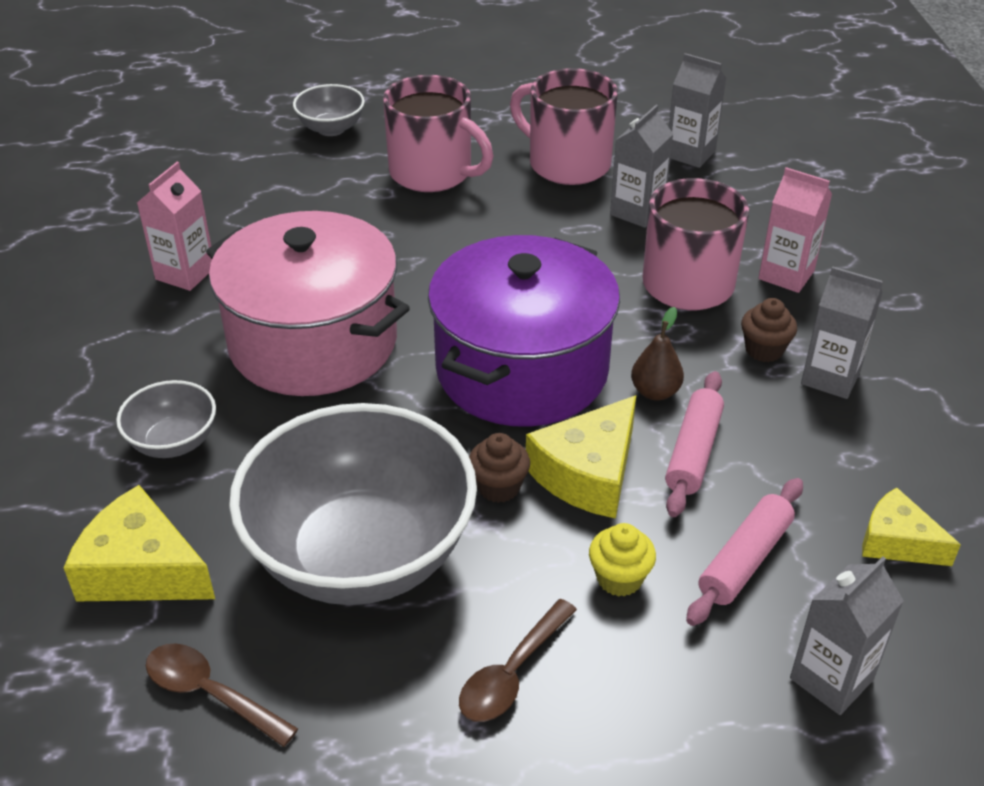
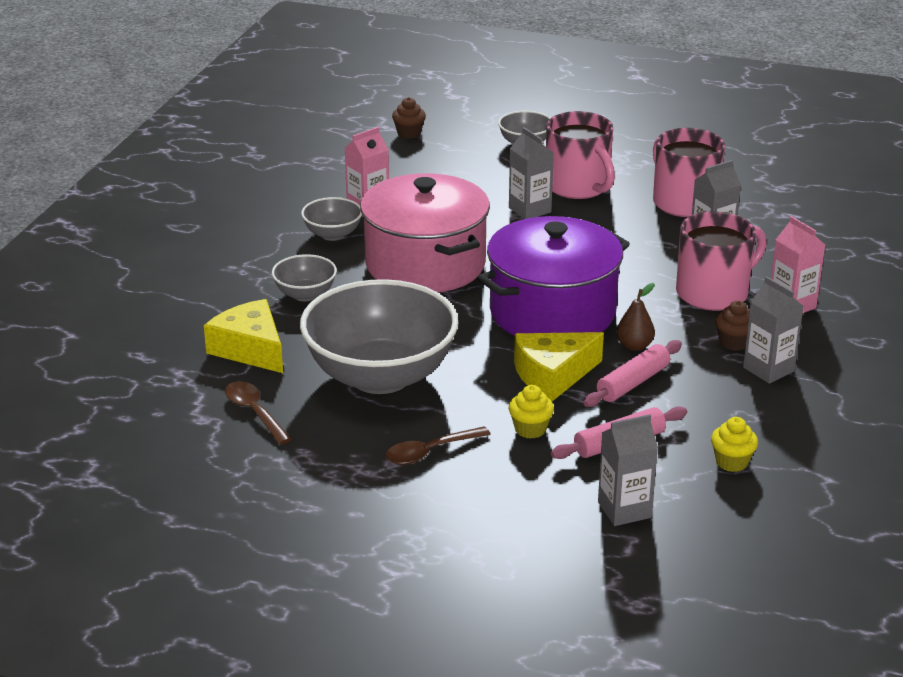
camera: 25 degrees right, 10 degrees down
brown cupcake [469,433,530,503] -> brown cupcake moved to [392,97,426,139]
grey carton [669,53,726,168] -> grey carton moved to [509,127,554,219]
yellow cheese [862,487,961,566] -> yellow cupcake [711,417,758,472]
none -> grey bowl [301,197,362,241]

